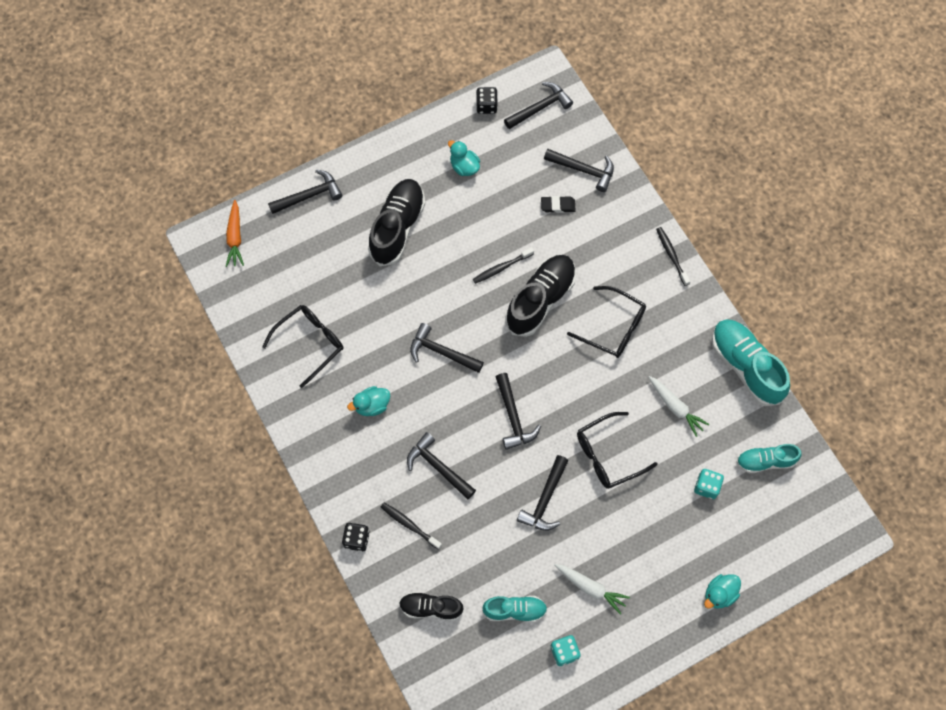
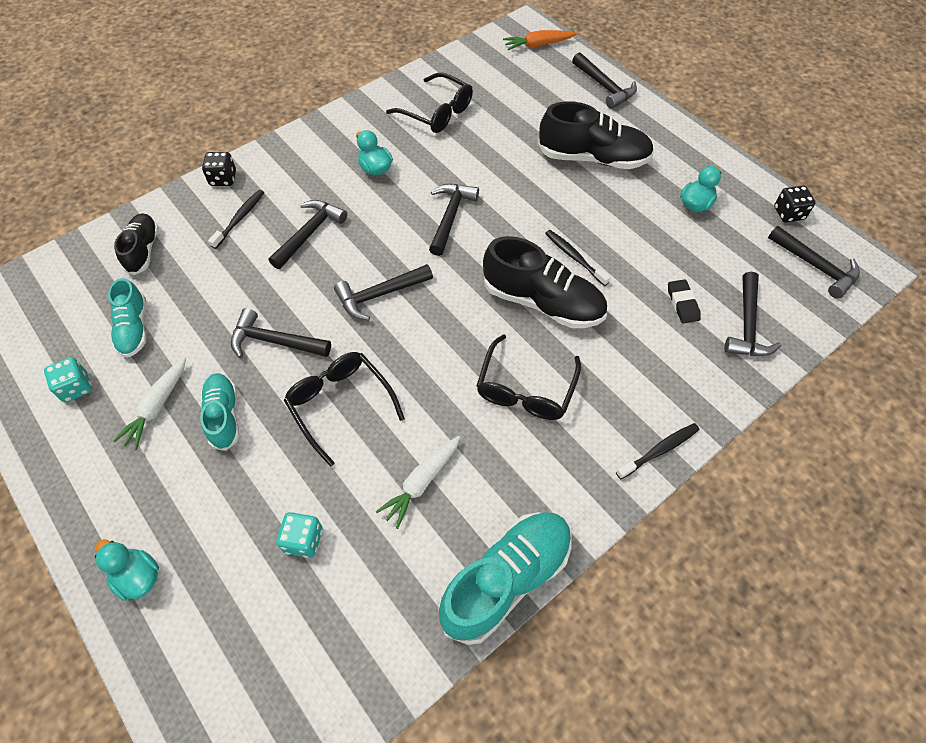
camera: 80 degrees right, 10 degrees down
turquoise shoe [736,444,801,473] -> turquoise shoe moved to [200,373,239,451]

